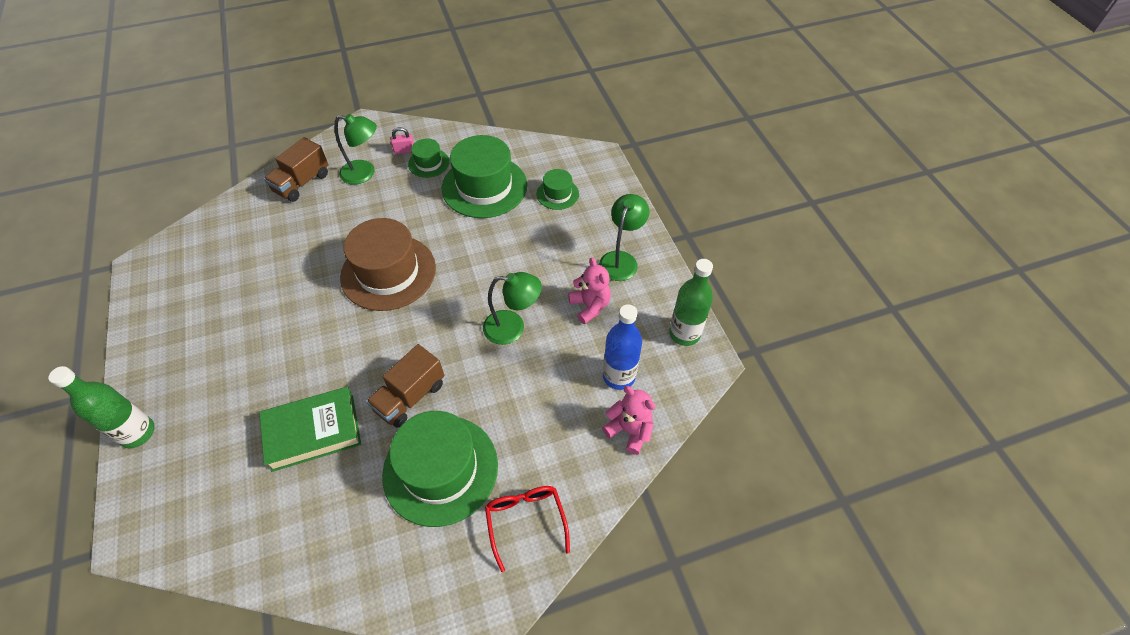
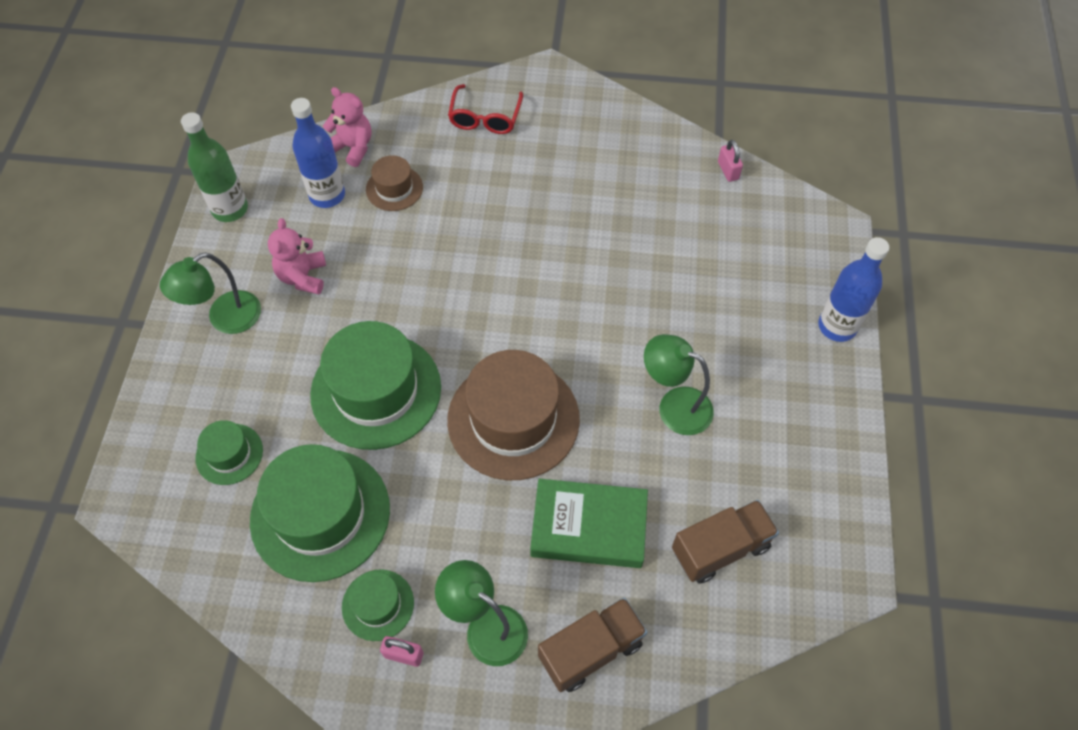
camera: 155 degrees left, 5 degrees up
green bottle [48,366,155,448] -> blue bottle [818,237,889,342]
green book [259,387,361,472] -> green book moved to [530,479,648,568]
brown truck [366,344,444,428] -> brown truck moved to [672,500,779,583]
green hat [382,411,498,527] -> green hat moved to [310,321,441,450]
green lamp [483,272,542,345] -> green lamp moved to [644,334,714,435]
pink teddy bear [602,386,656,455] -> pink teddy bear turned 150 degrees clockwise [323,87,371,167]
none -> brown hat [366,155,423,211]
none -> pink padlock [718,140,743,182]

